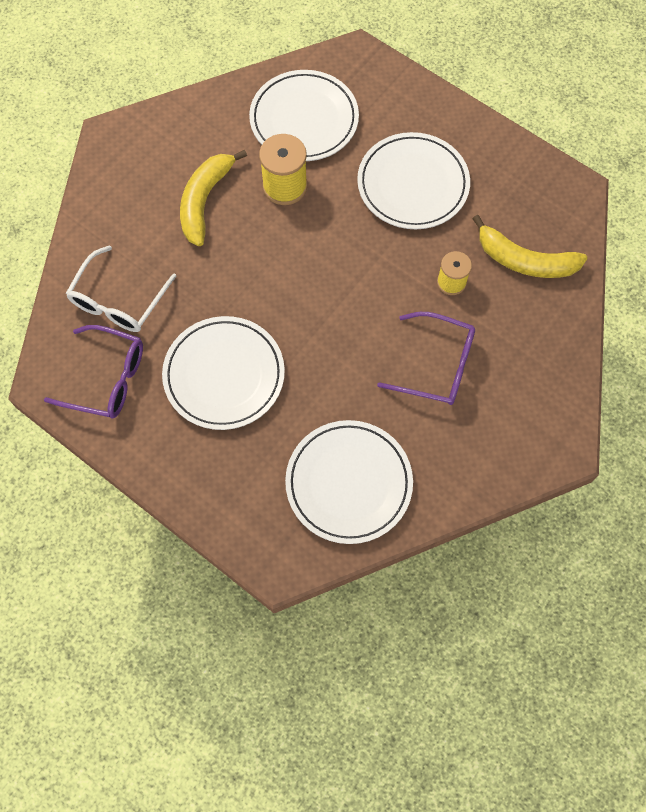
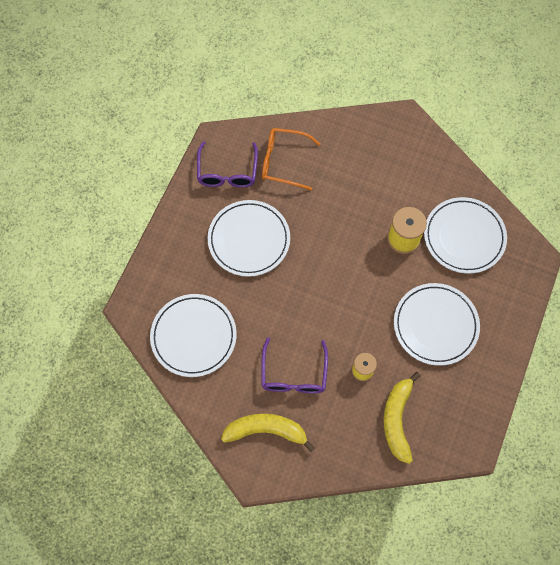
camera: 75 degrees right, 0 degrees up
white glasses [66,245,177,332] -> orange glasses [262,128,321,190]
yellow banana [180,150,247,246] -> yellow banana moved to [221,414,315,452]

